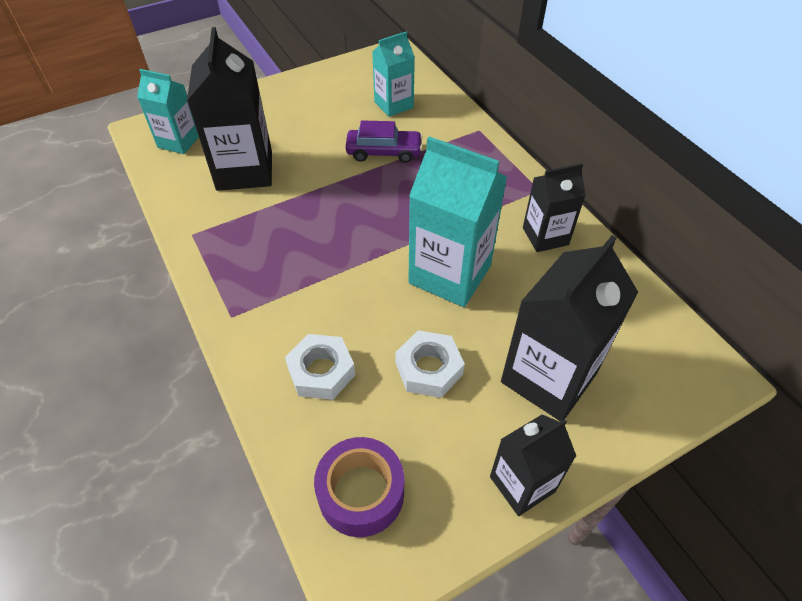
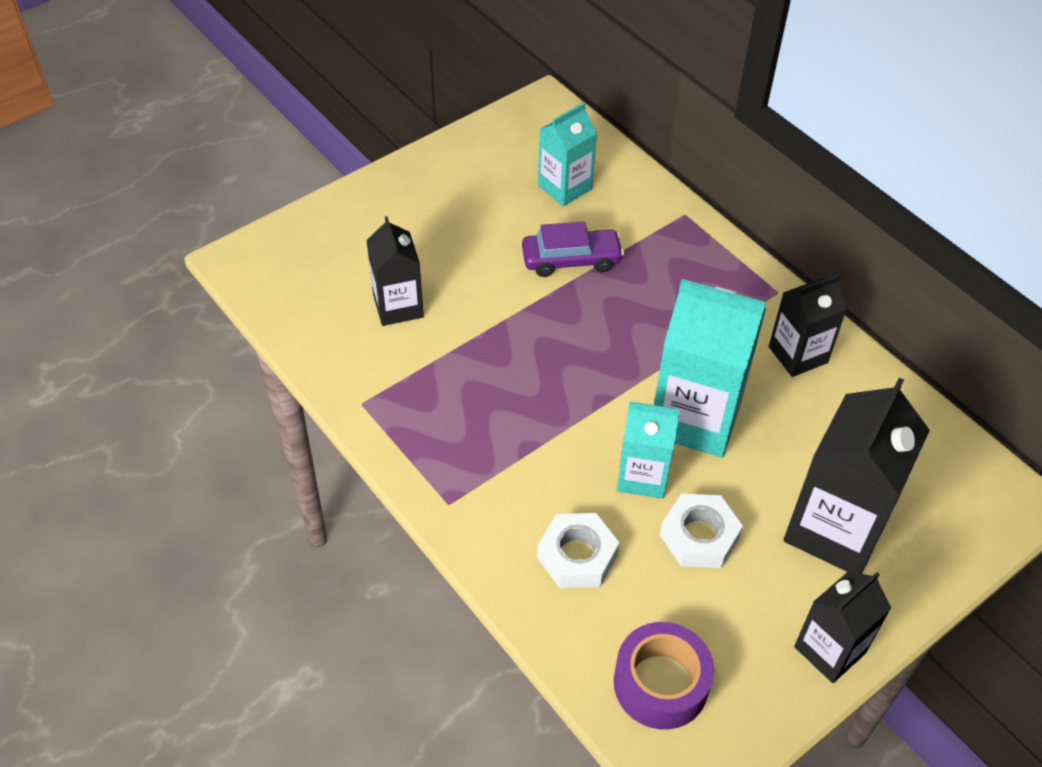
camera: 10 degrees left, 0 degrees up
turquoise carton [137,69,199,154] -> turquoise carton moved to [617,402,680,499]
black carton [187,27,272,191] -> black carton [366,216,424,326], size x0.60

